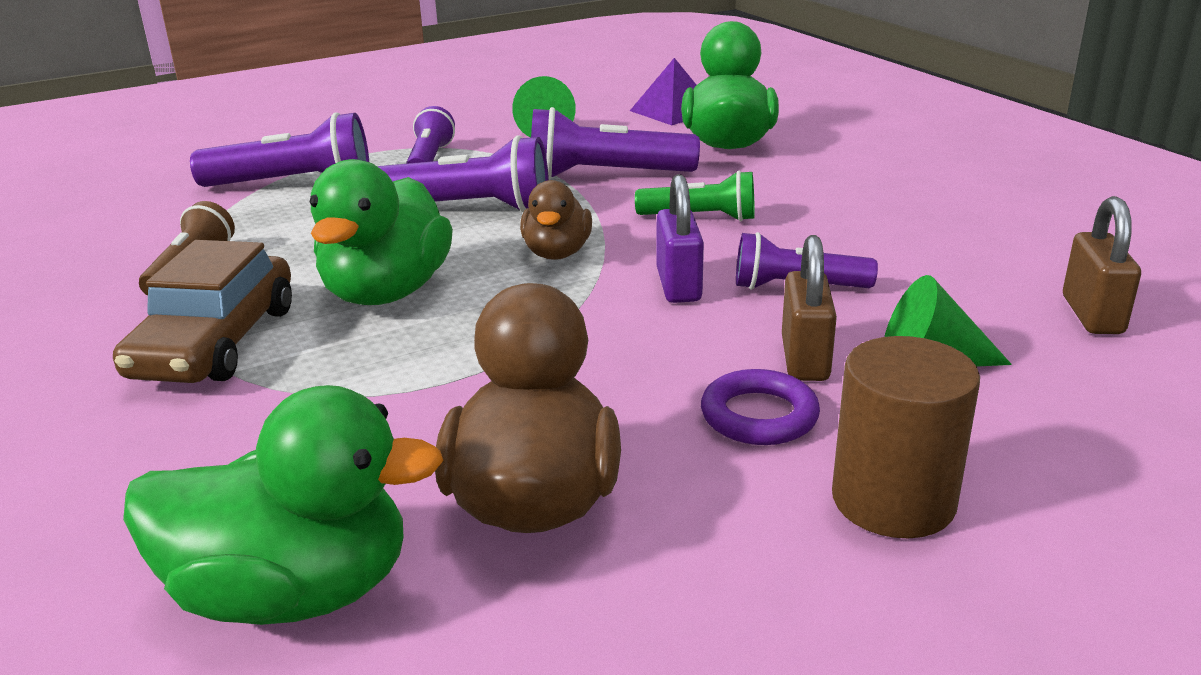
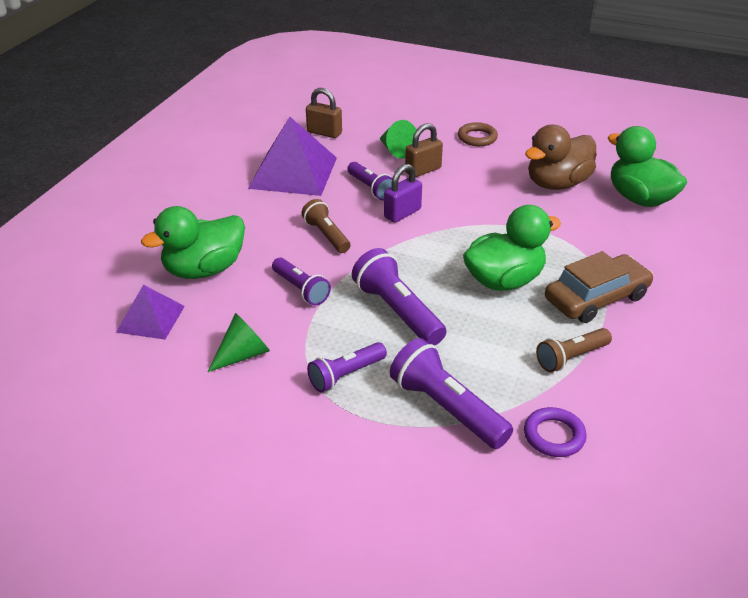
camera: 130 degrees left, 10 degrees up
brown duck [520,180,592,260] -> none
purple flashlight [531,107,700,179] -> purple flashlight [272,258,331,306], size x0.64
green flashlight [635,171,755,221] -> brown flashlight [301,199,351,253]
purple ring [701,369,820,445] -> purple ring moved to [524,407,587,457]
brown cylinder [832,336,980,538] -> brown ring [458,122,498,146]
brown padlock [1063,196,1141,334] -> brown padlock turned 60 degrees clockwise [306,88,342,138]
none -> purple pyramid [248,117,337,196]

